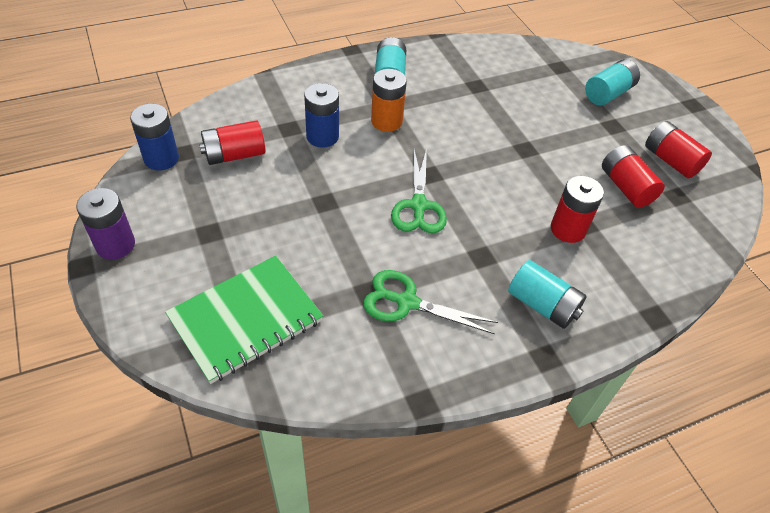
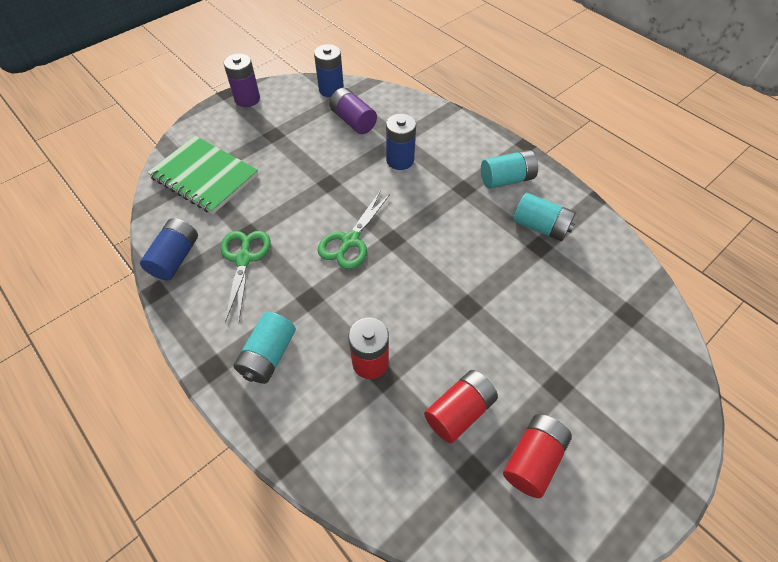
camera: 75 degrees right, 5 degrees up
red battery [199,120,265,165] -> purple battery [329,88,377,134]
orange battery [371,69,407,132] -> none
green scissors [391,149,447,233] -> green scissors turned 45 degrees counterclockwise [318,192,390,269]
turquoise battery [585,59,640,106] -> turquoise battery moved to [513,193,576,241]
none -> blue battery [140,218,198,280]

